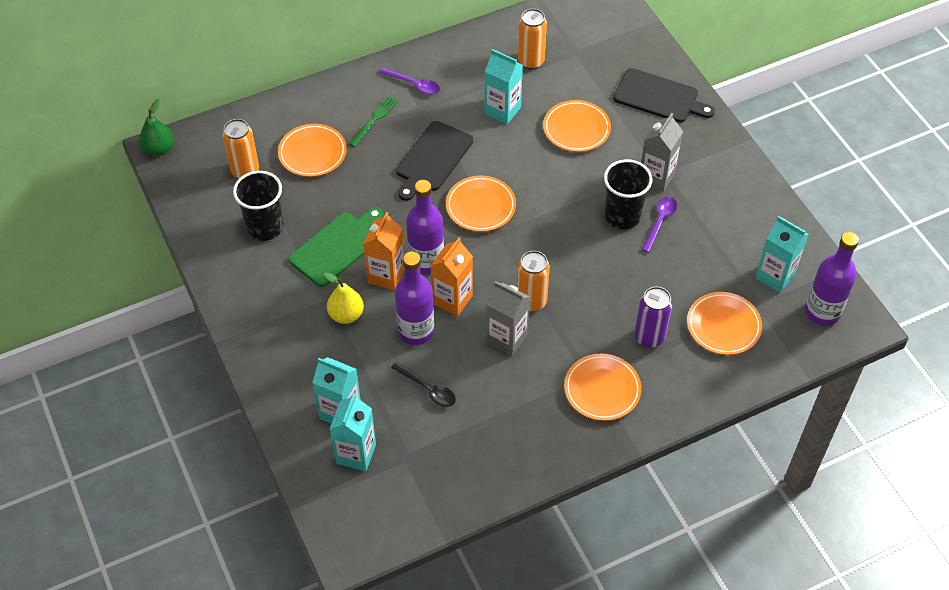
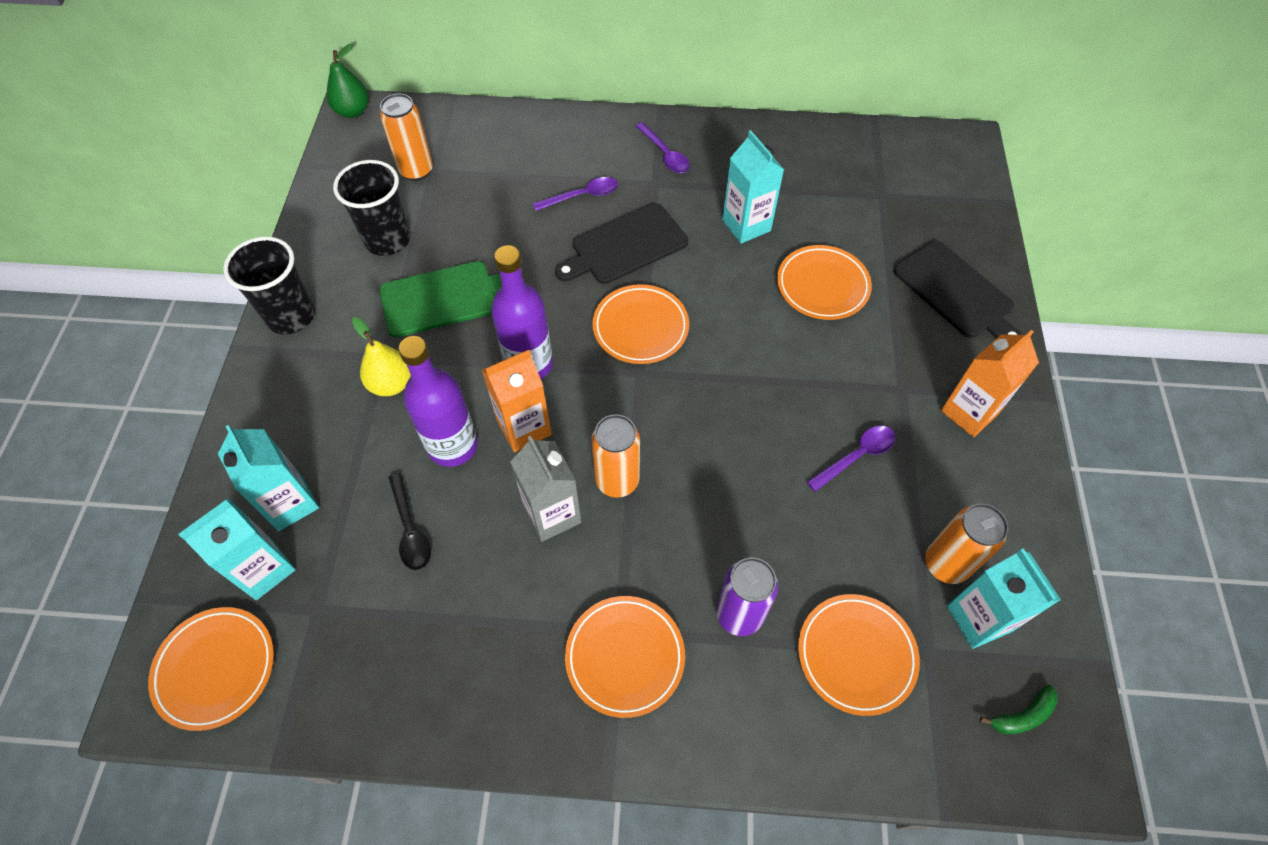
camera: 30 degrees right, 5 degrees up
orange plate [278,124,347,177] -> orange plate moved to [148,607,274,731]
green fork [349,96,398,147] -> none
orange carton [363,212,405,291] -> orange carton moved to [941,330,1039,437]
orange can [518,9,547,70] -> orange can moved to [925,503,1008,584]
black cup [604,159,652,229] -> black cup moved to [223,236,315,334]
grey carton [641,113,683,192] -> none
purple bottle [805,232,859,326] -> green banana [980,685,1058,734]
none -> purple spoon [533,177,618,211]

